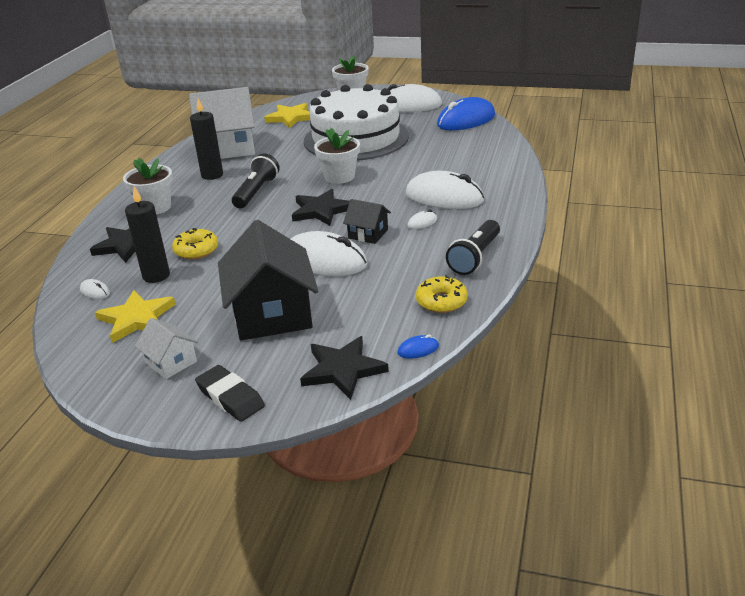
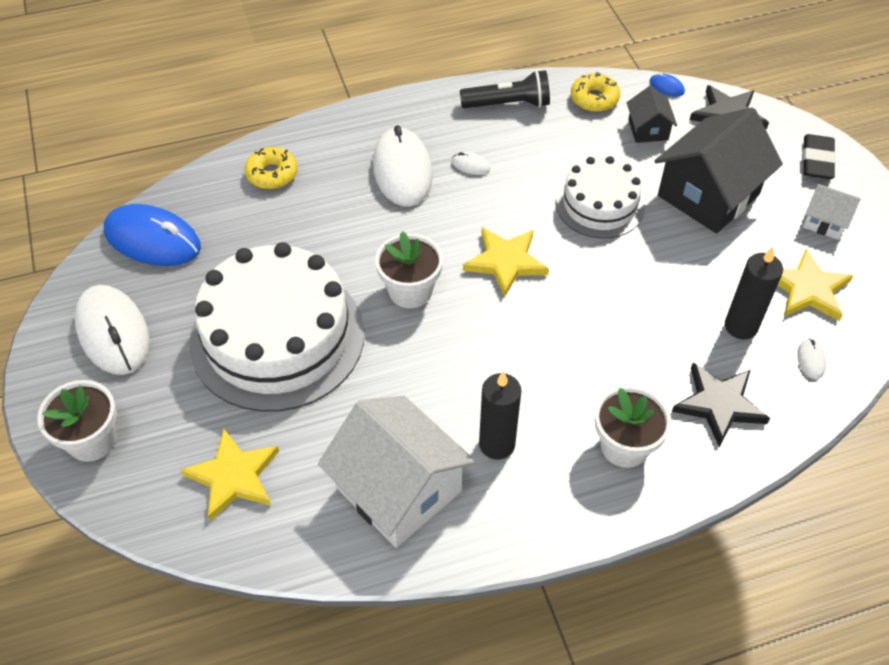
camera: 125 degrees left, 20 degrees up
white house [135,318,198,379] -> white house turned 75 degrees counterclockwise [803,184,861,240]
yellow donut [172,228,218,259] -> yellow donut moved to [245,147,298,189]
black flashlight [232,153,280,209] -> none
white mouse [291,231,368,276] -> white cake [556,156,645,239]
black star [292,189,350,226] -> yellow star [463,227,549,297]
black house [343,199,391,244] -> black house moved to [627,86,677,143]

